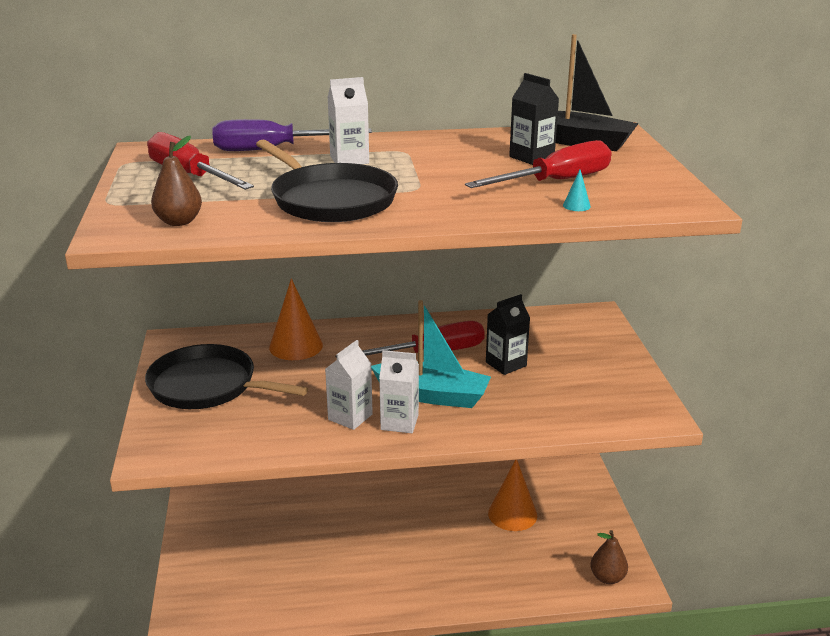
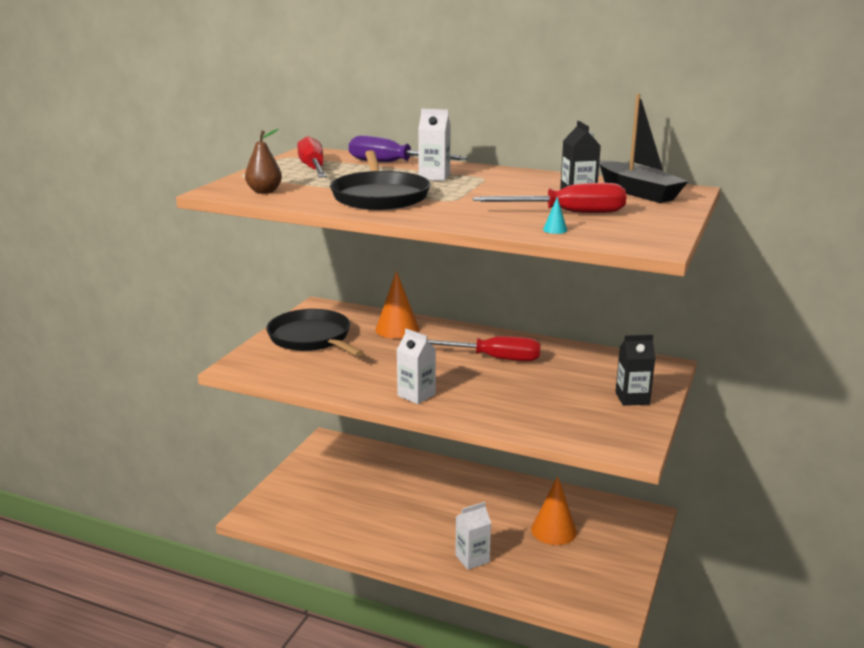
camera: 30 degrees right, 5 degrees down
white carton [325,340,373,430] -> white carton moved to [455,502,491,570]
turquoise boat [371,300,491,408] -> none
black carton [486,294,530,375] -> black carton moved to [615,335,655,406]
brown pear [590,530,628,584] -> none

